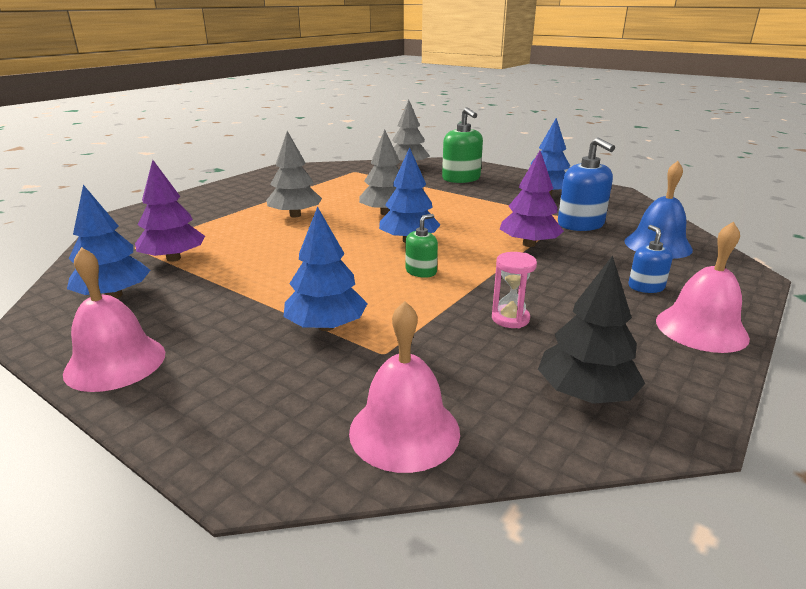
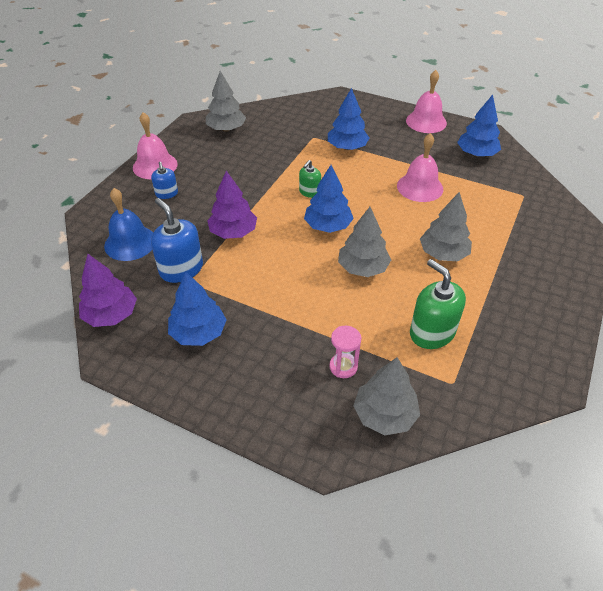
camera: 170 degrees right, 20 degrees up
purple tree [135,160,205,262] -> purple tree moved to [79,254,137,327]
pink bell [349,301,460,473] -> pink bell moved to [397,133,443,202]
green soap dispenser [442,107,483,183] -> green soap dispenser moved to [410,259,466,349]
pink hourglass [492,252,537,328] -> pink hourglass moved to [330,326,361,378]
black tree [538,255,645,404] -> grey tree [206,71,246,132]

